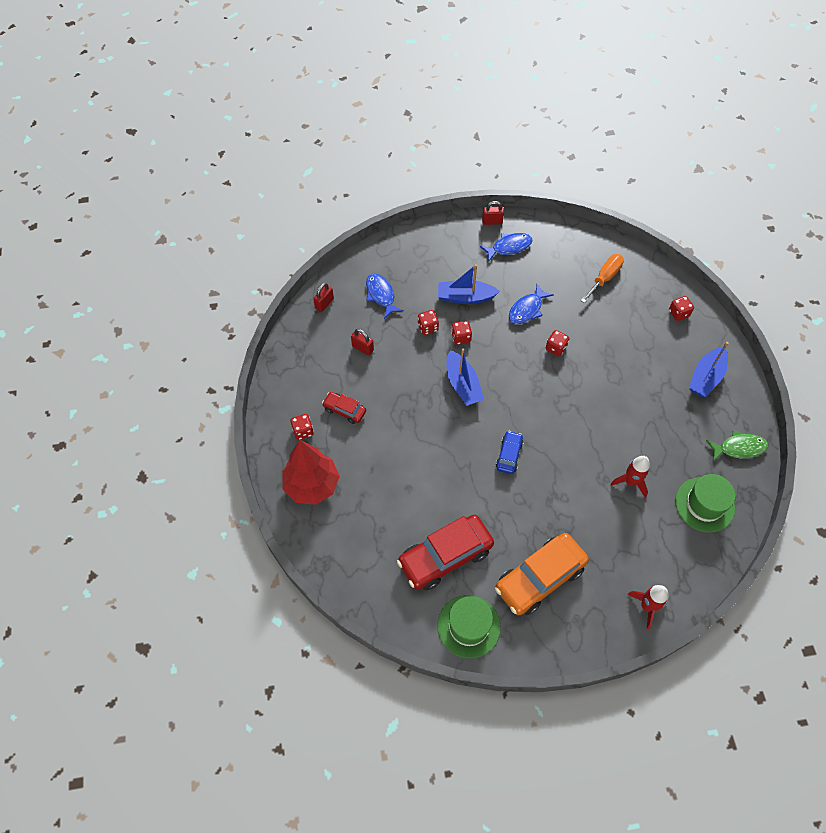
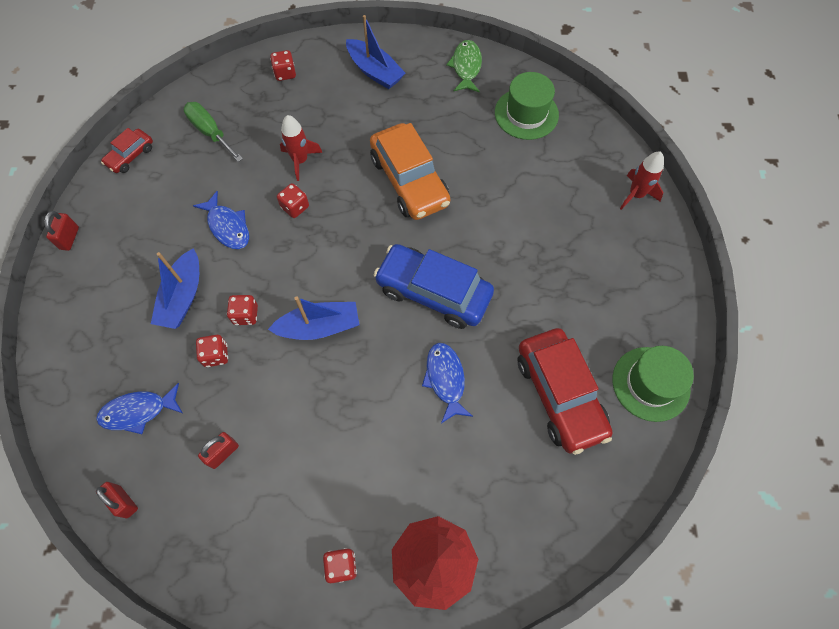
camera: 80 degrees left, 5 degrees up
red car [322,392,366,424] -> red car moved to [101,128,153,173]
blue fish [480,233,533,262] -> blue fish moved to [422,343,473,423]
orange car [495,533,589,615] -> orange car moved to [370,123,450,220]
blue car [496,431,523,474] -> blue car [374,244,494,329], size x2.00
orange screwdriver [581,254,624,303] -> green screwdriver [184,102,243,162]
red rocket [611,456,650,498] -> red rocket moved to [280,115,323,181]

